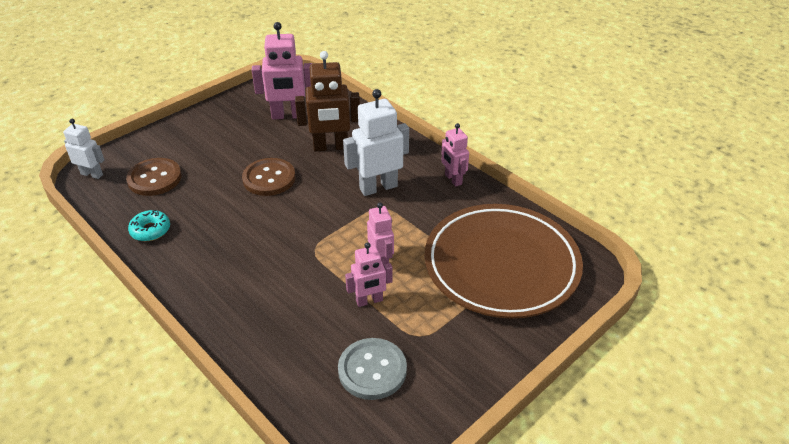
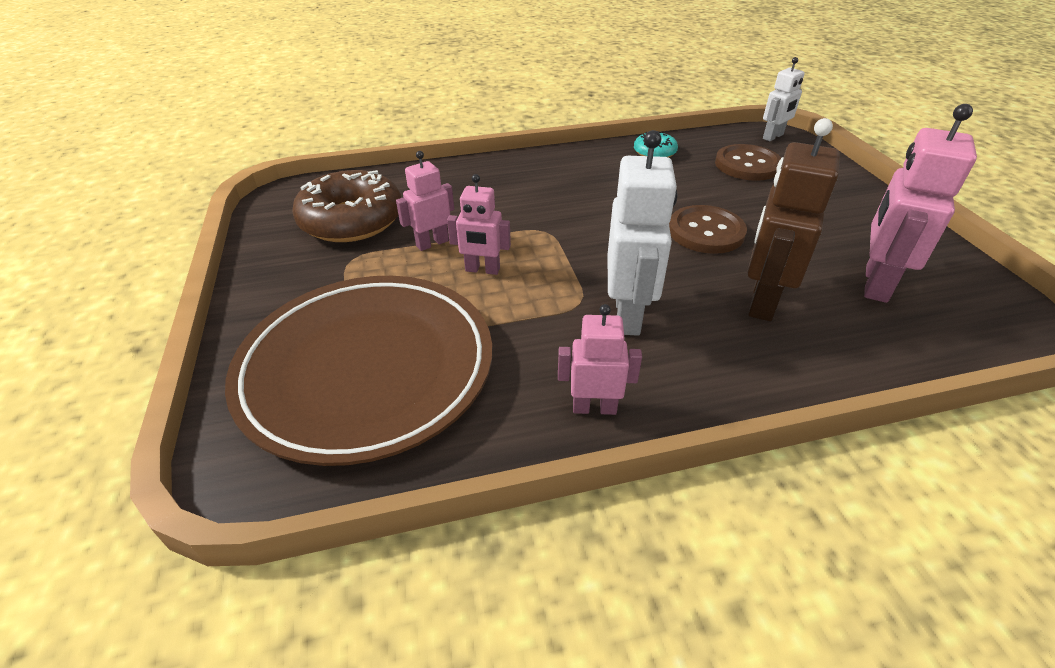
camera: 120 degrees right, 0 degrees up
grey button [338,338,407,400] -> brown donut [292,170,402,242]
pink robot [345,242,393,307] -> pink robot turned 45 degrees clockwise [396,151,454,251]

